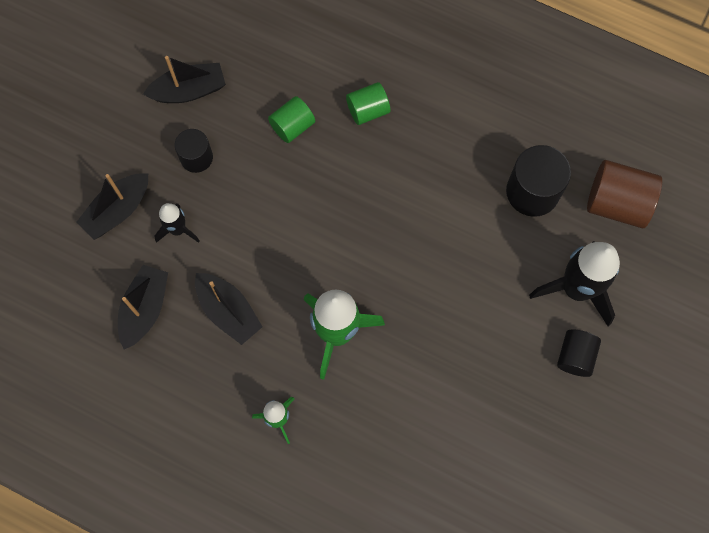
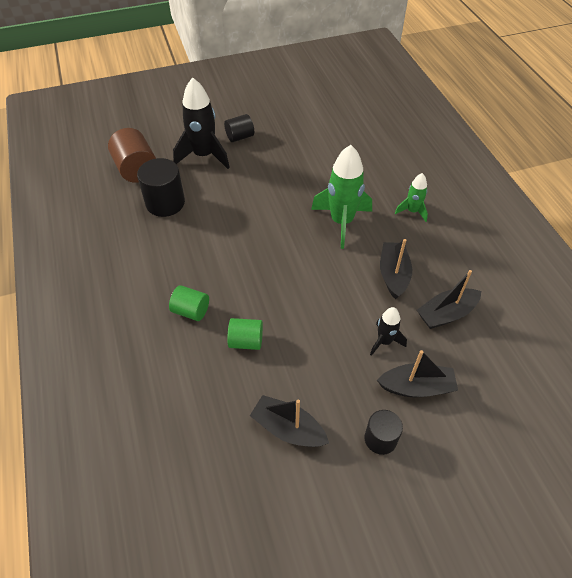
camera: 135 degrees left, 20 degrees down
black cylinder [175,129,213,173] -> black cylinder moved to [365,410,403,455]

